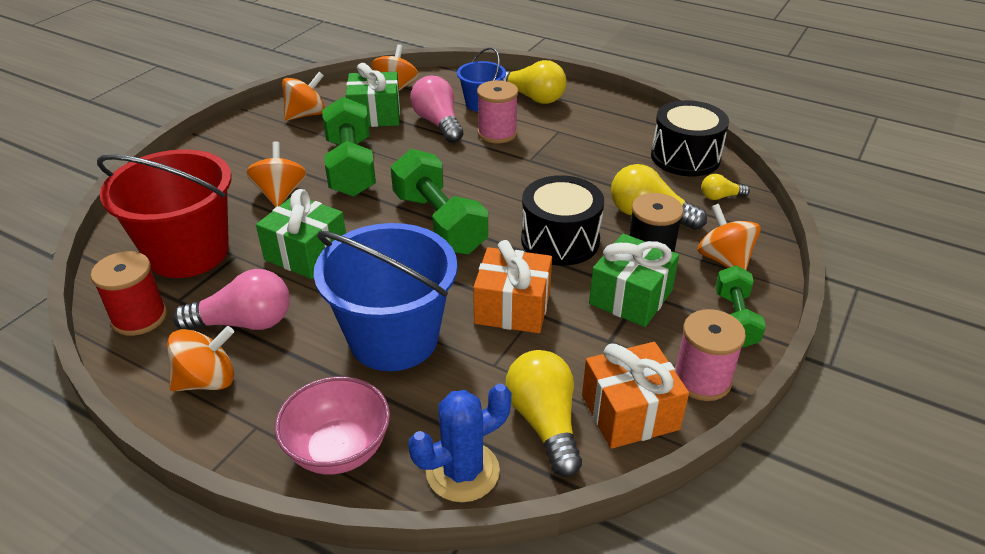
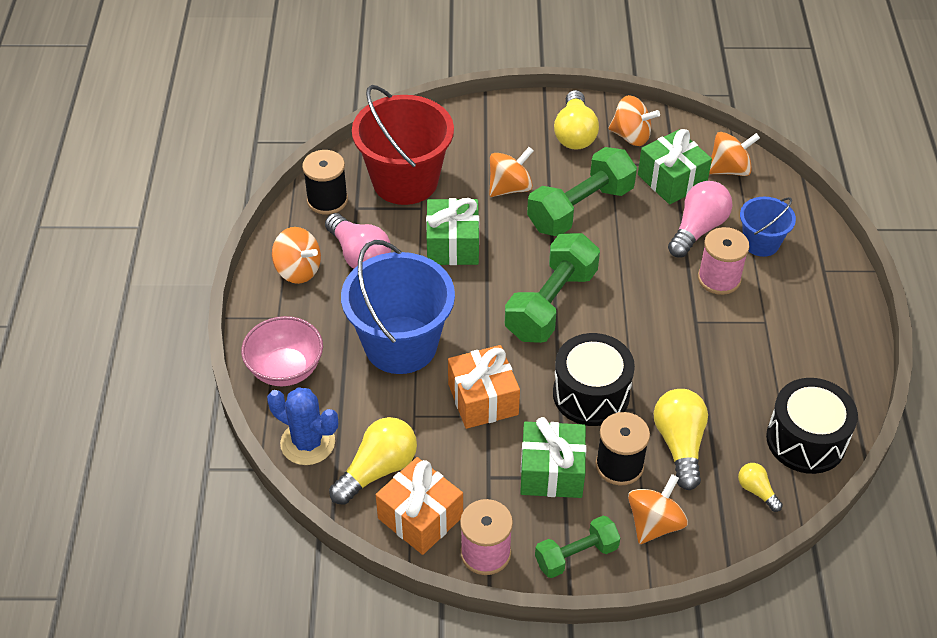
camera: 60 degrees right, 10 degrees up
red spool [91,251,167,336] -> black spool [302,150,348,215]
yellow light bulb [503,60,566,104] -> yellow light bulb moved to [554,90,599,150]

